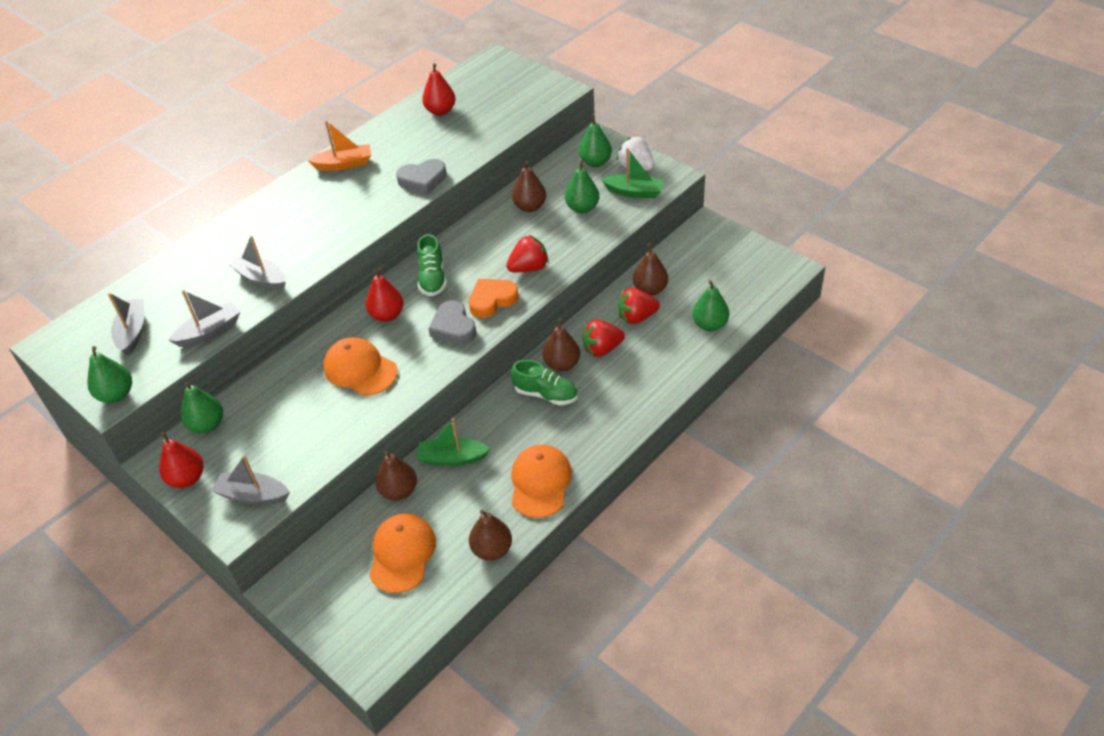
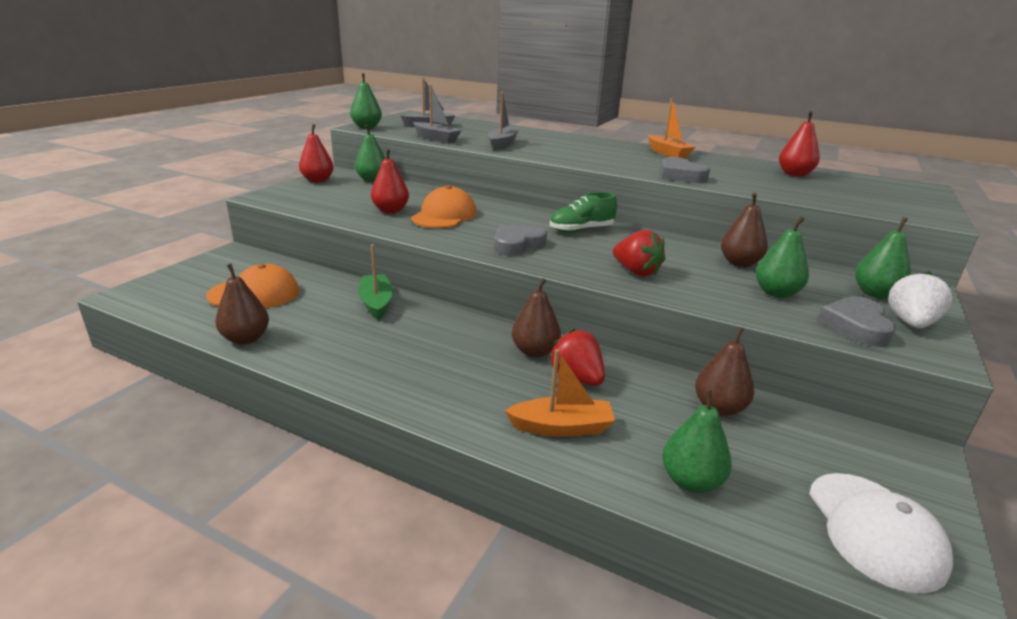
camera: 70 degrees right, 20 degrees down
grey boat [212,455,290,505] -> none
red pear [366,268,404,322] -> red pear moved to [371,148,409,213]
brown pear [376,451,417,500] -> none
orange heart [469,279,518,318] -> none
green shoe [511,360,578,406] -> none
orange cap [512,445,572,518] -> none
green boat [601,148,664,198] -> grey heart [818,296,895,347]
red strawberry [618,288,660,324] -> none
none -> orange boat [505,349,615,437]
none -> white cap [809,473,953,593]

